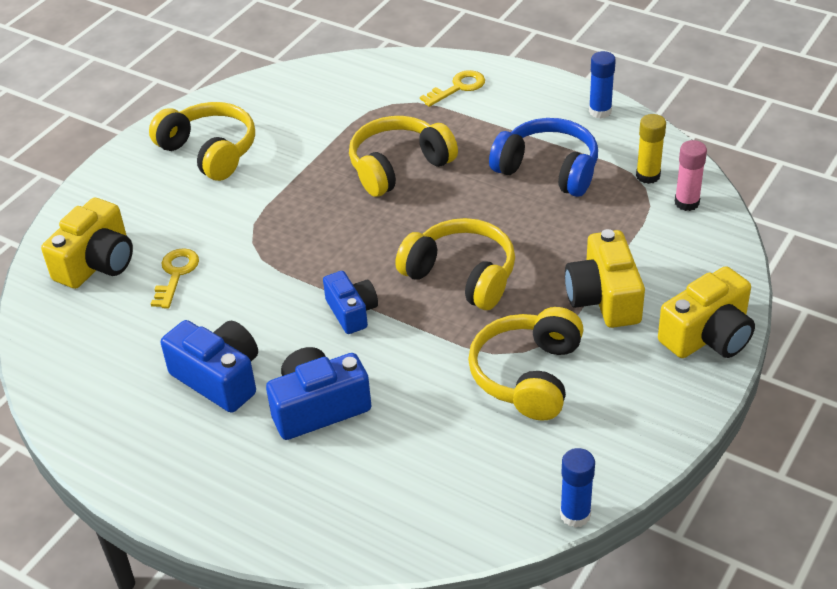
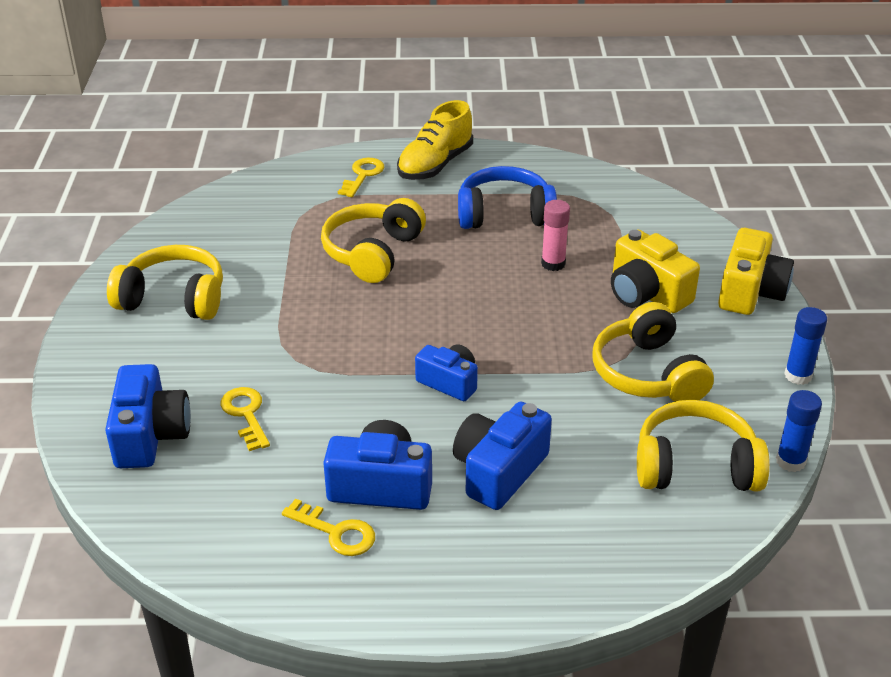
camera: 35 degrees left, 5 degrees down
yellow camera [41,198,133,289] -> blue camera [105,364,191,468]
yellow headphones [395,218,515,310] -> yellow headphones moved to [637,400,770,491]
blue glue stick [589,51,616,118] -> blue glue stick moved to [784,307,827,385]
yellow glue stick [636,114,666,184] -> none
pink glue stick [675,140,707,211] -> pink glue stick moved to [541,200,570,271]
none -> yellow key [282,498,375,556]
none -> yellow shoe [397,100,473,180]

